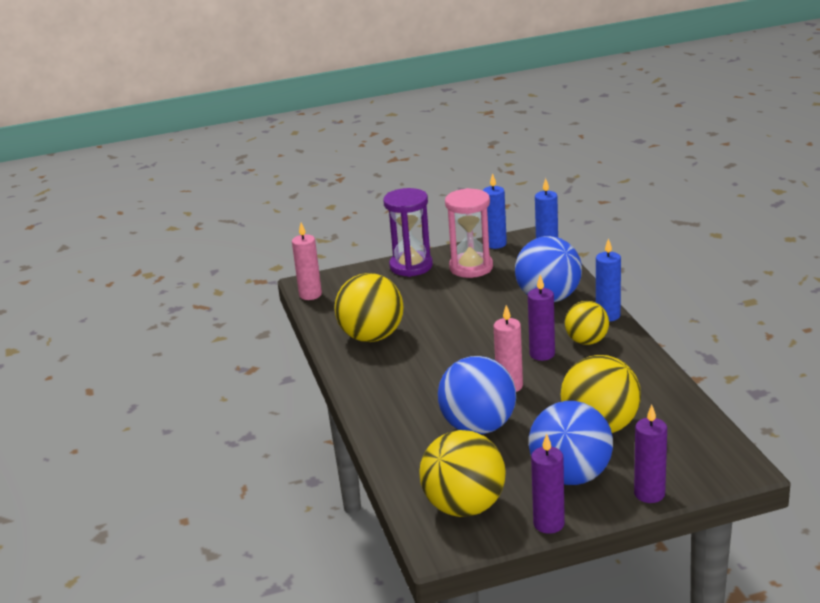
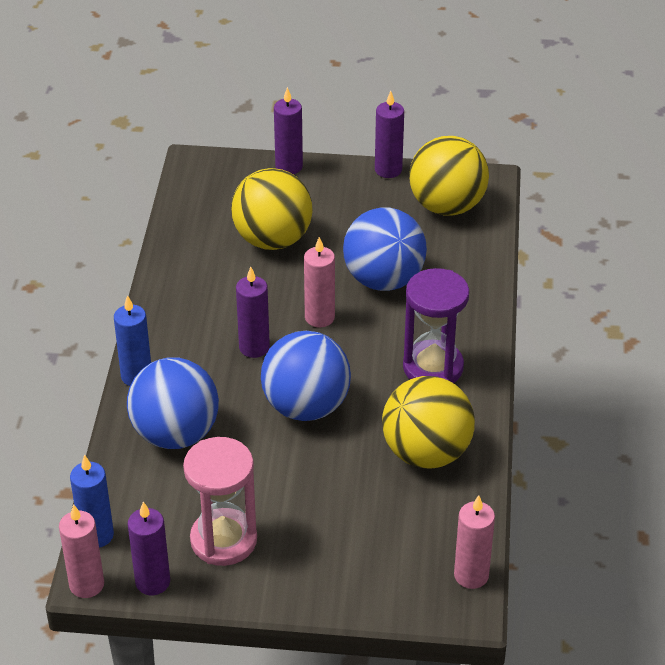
camera: 160 degrees left, 15 degrees up
purple hourglass [383,188,433,277] -> purple hourglass moved to [403,268,469,383]
blue candle [483,173,507,249] -> purple candle [128,502,170,595]
blue ball [529,401,613,485] -> blue ball moved to [261,331,351,421]
yellow ball [565,301,609,345] -> none
none -> pink candle [59,505,104,598]

